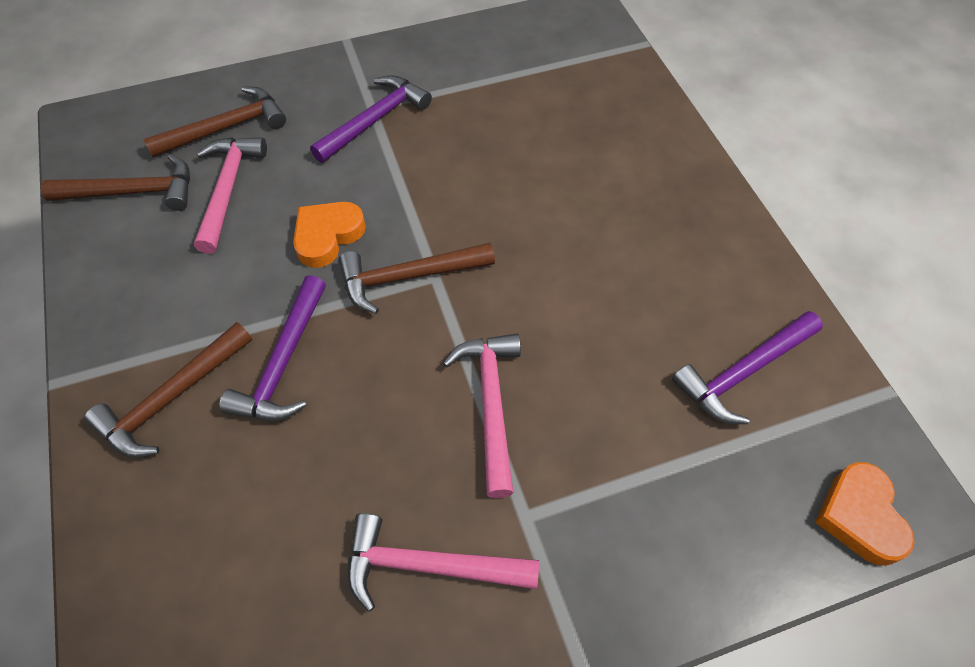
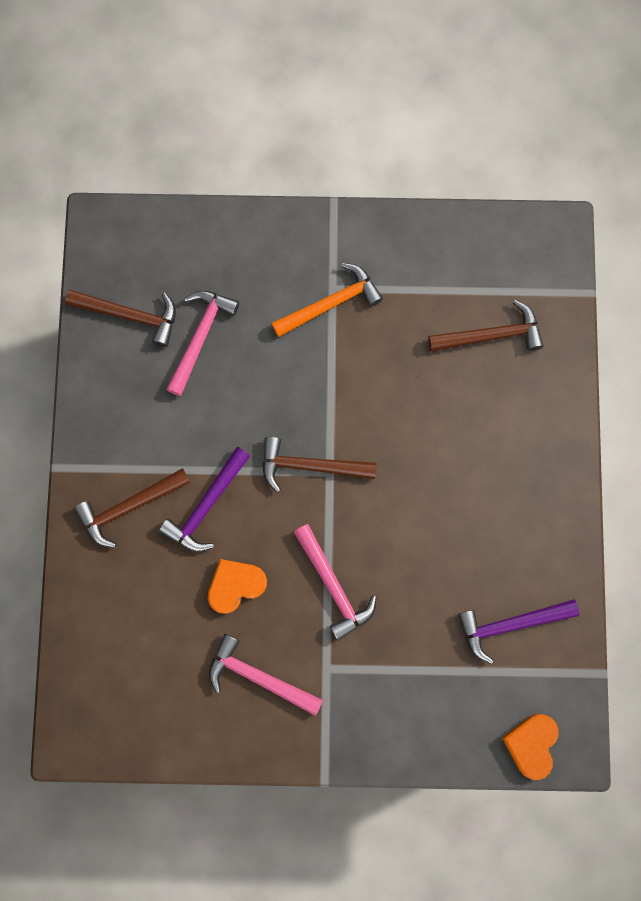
camera: 20 degrees right, 20 degrees up
brown hammer [143,87,286,158] -> brown hammer moved to [428,300,544,351]
orange heart [293,202,366,268] -> orange heart moved to [208,559,267,614]
purple hammer [310,75,432,163] -> orange hammer [271,263,383,337]
pink hammer [443,333,521,498] -> pink hammer turned 135 degrees clockwise [294,524,377,641]

